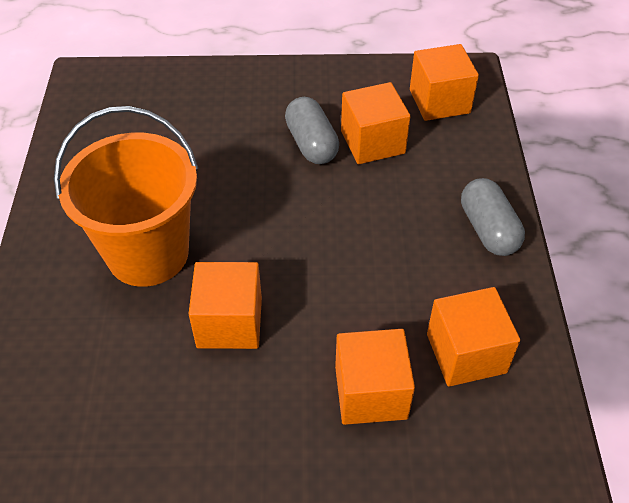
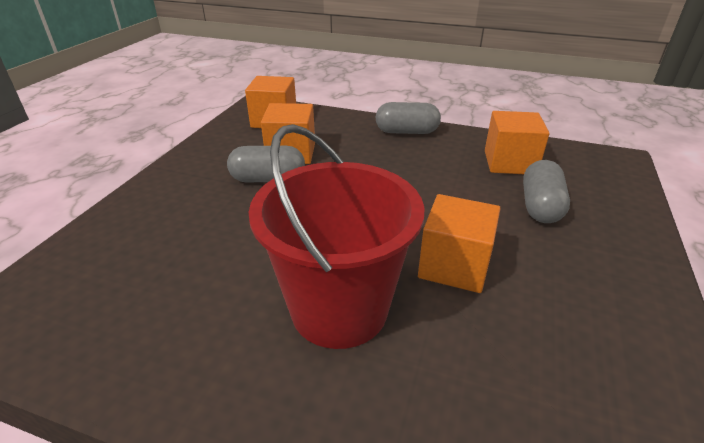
camera: 70 degrees left, 15 degrees down
orange bucket [54,106,198,287] -> red bucket [249,124,425,349]
orange cube [335,329,415,425] -> grey capsule [523,160,570,223]

